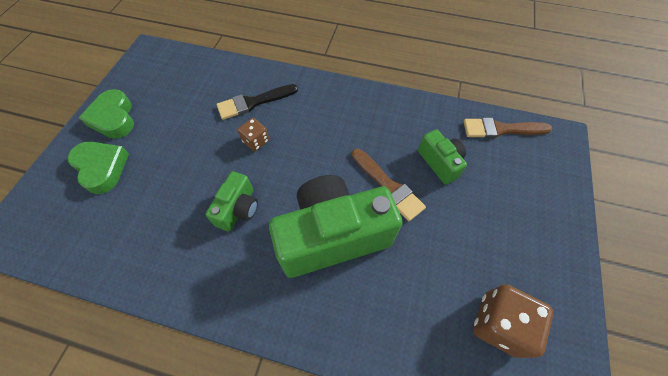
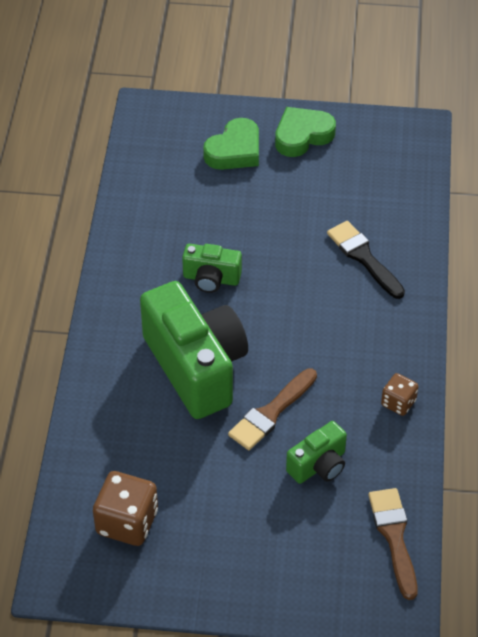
camera: 80 degrees right, 10 degrees down
brown dice [238,118,269,151] -> brown dice moved to [381,373,419,416]

